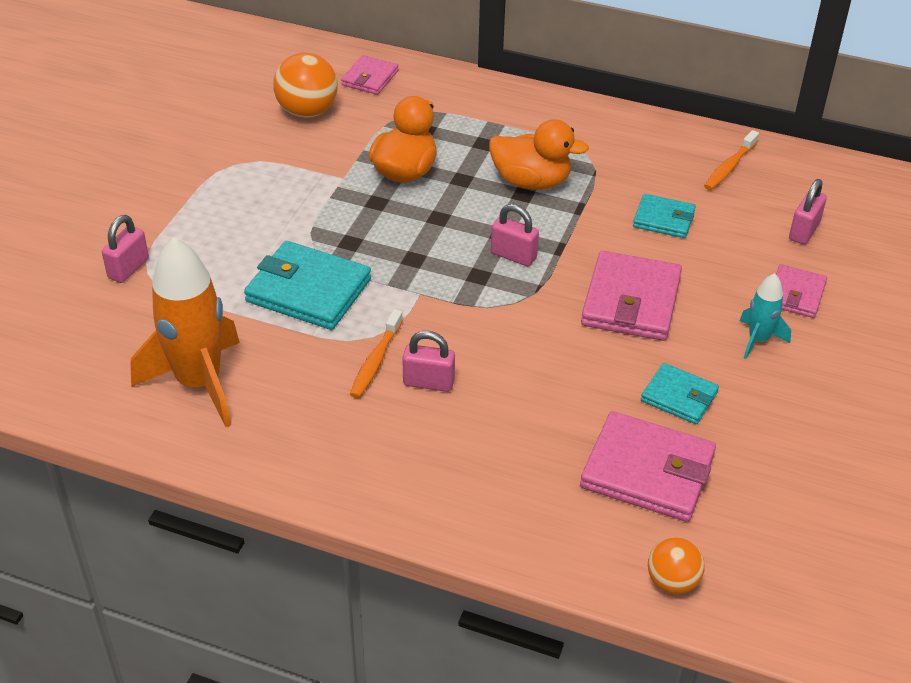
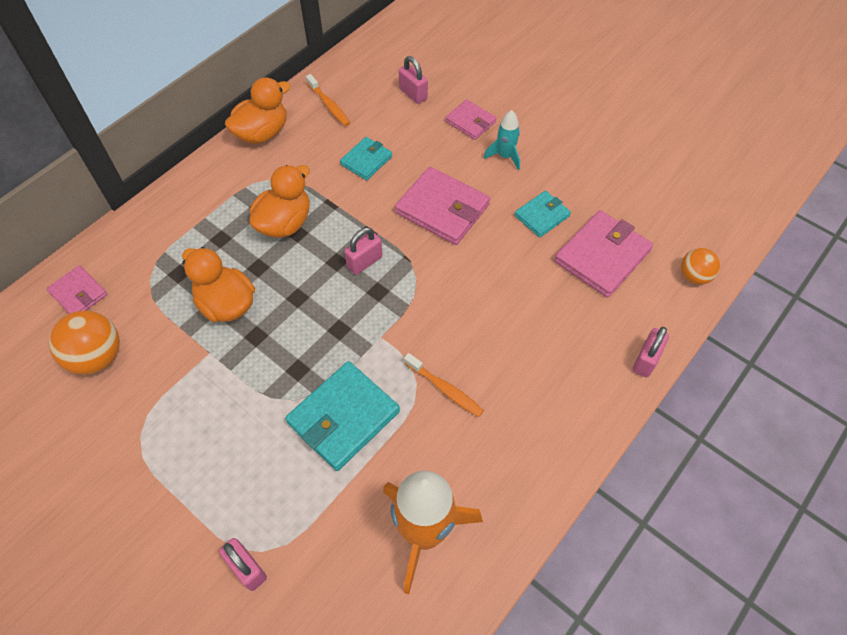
camera: 70 degrees left, 15 degrees up
pink padlock [402,331,455,392] -> pink padlock moved to [633,327,669,378]
none -> orange duck [225,77,291,144]

